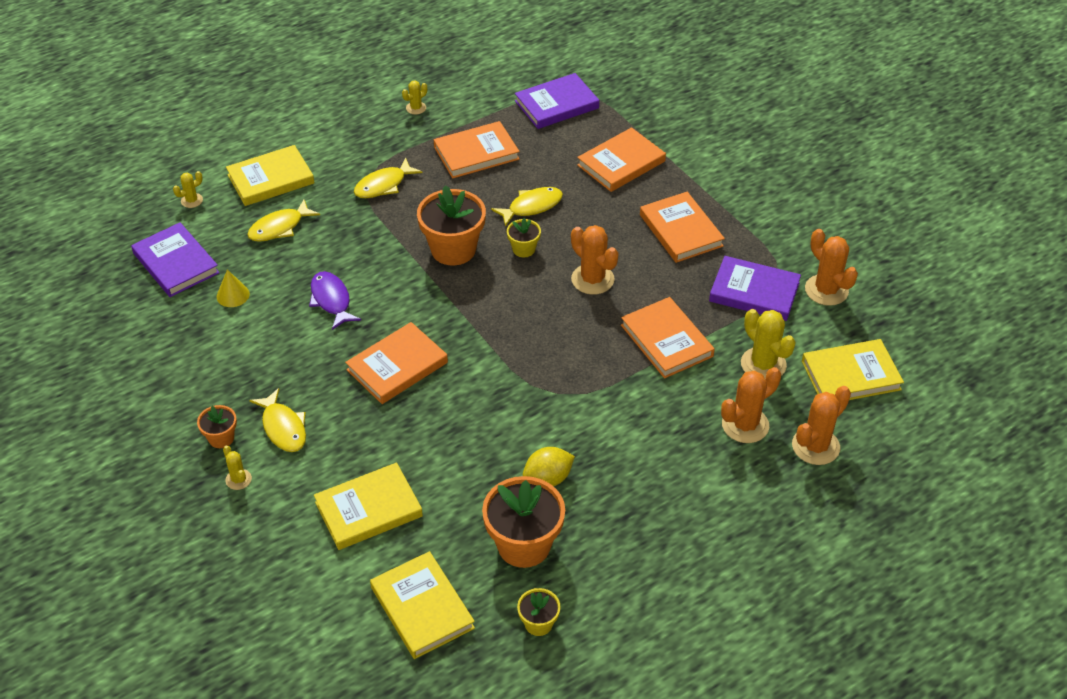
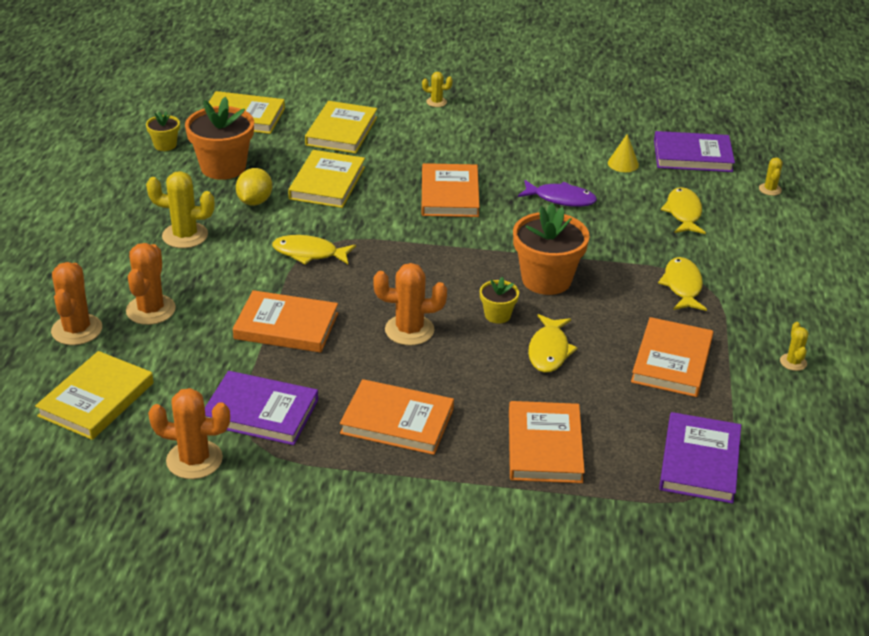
camera: 130 degrees right, 10 degrees down
orange flower pot [197,405,237,448] -> none
yellow book [226,145,314,206] -> yellow book moved to [288,150,365,208]
yellow fish [249,388,306,452] -> yellow fish moved to [272,235,356,265]
purple book [709,256,801,321] -> purple book turned 45 degrees clockwise [205,371,318,445]
yellow cactus [741,309,796,378] -> yellow cactus moved to [146,171,215,248]

